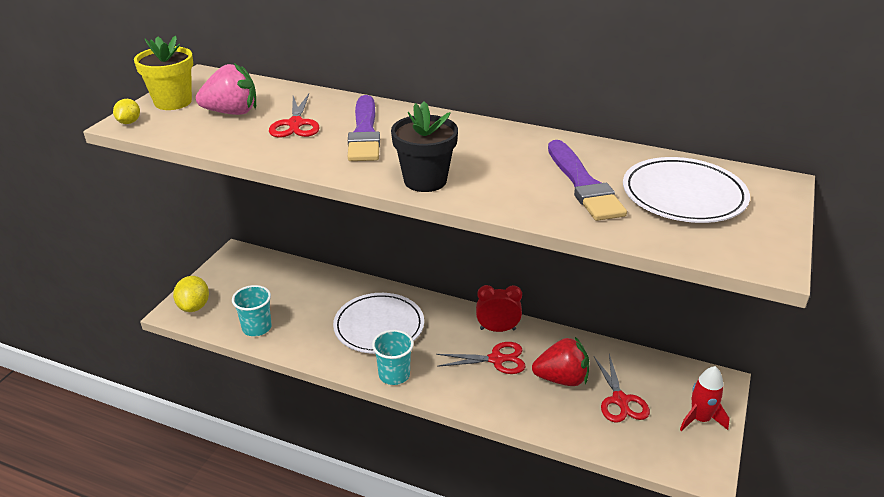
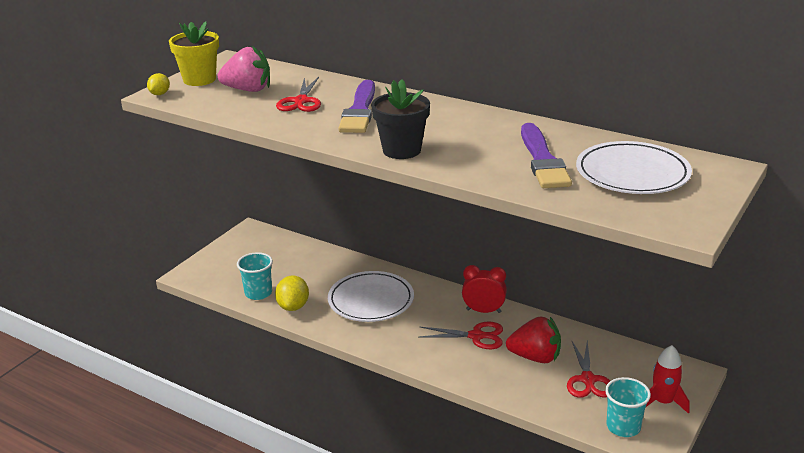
camera: 10 degrees right, 5 degrees down
yellow lemon [173,276,209,312] -> yellow lemon moved to [275,275,309,311]
turquoise cup [372,330,414,385] -> turquoise cup moved to [605,377,651,437]

